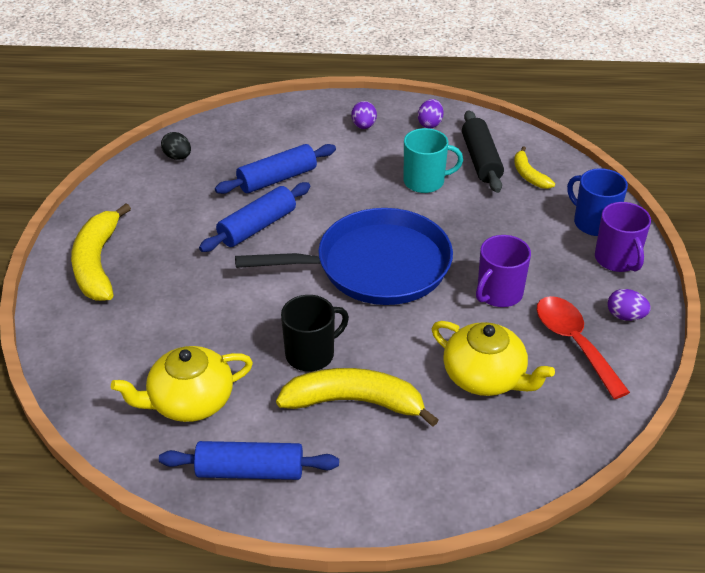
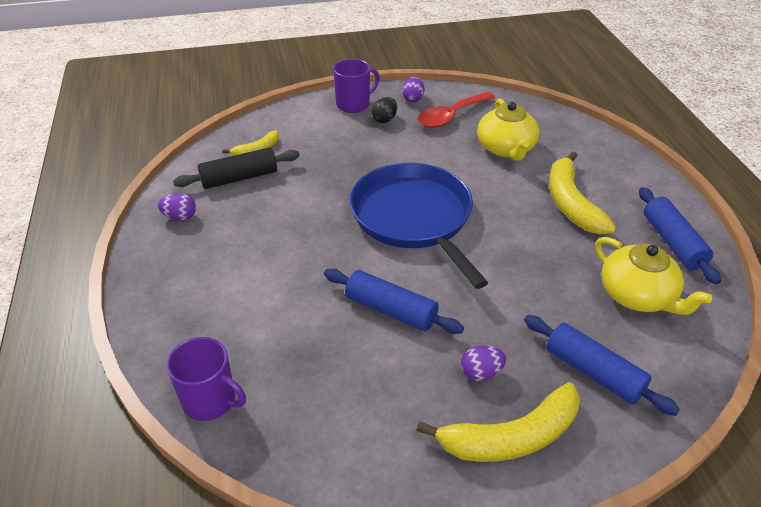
camera: 105 degrees left, 0 degrees up
black egg [161,132,191,160] -> black egg moved to [372,97,397,123]
blue rolling pin [215,144,336,194] -> blue rolling pin moved to [524,315,680,416]
black mug [281,295,349,371] -> none
purple egg [351,101,377,129] -> purple egg moved to [461,345,506,381]
turquoise mug [404,128,463,193] -> none
yellow teapot [432,321,555,396] -> yellow teapot turned 150 degrees clockwise [477,99,539,161]
purple mug [476,235,531,307] -> purple mug moved to [167,337,246,421]
blue mug [567,168,628,236] -> none

